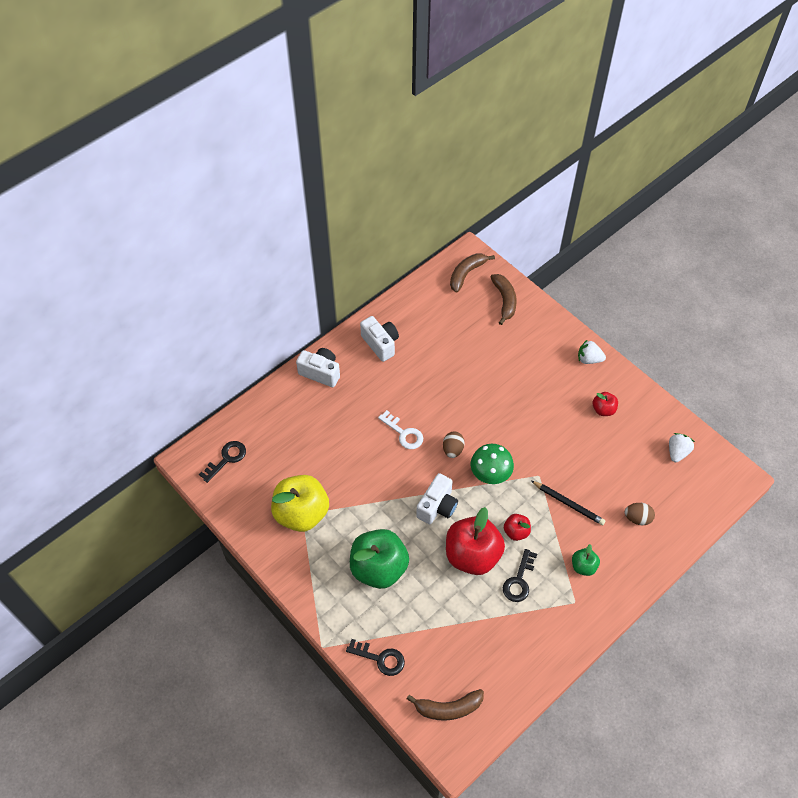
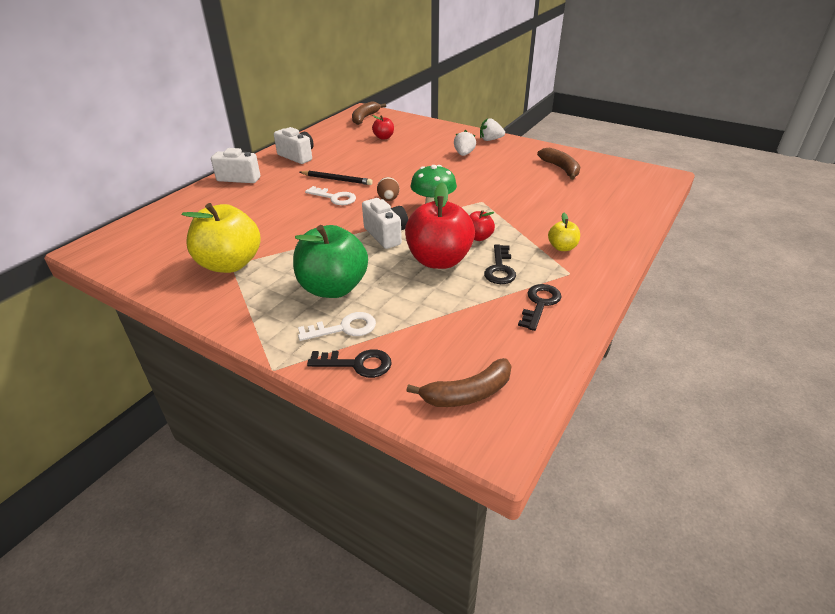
camera: 15 degrees left, 20 degrees down
black key [199,441,246,483] -> black key moved to [518,284,562,331]
white camera [416,473,458,524] -> white camera turned 45 degrees counterclockwise [362,198,408,249]
brown banana [491,274,517,325] -> brown banana moved to [537,148,580,180]
black pencil [531,481,605,525] -> black pencil moved to [300,170,373,185]
green apple [572,544,600,576] -> yellow apple [548,213,580,251]
red apple [593,392,618,416] -> red apple moved to [372,115,394,140]
brown egg [625,503,655,525] -> none
white strawberry [669,433,695,462] -> white strawberry moved to [454,130,476,156]
none -> white key [298,312,376,341]

